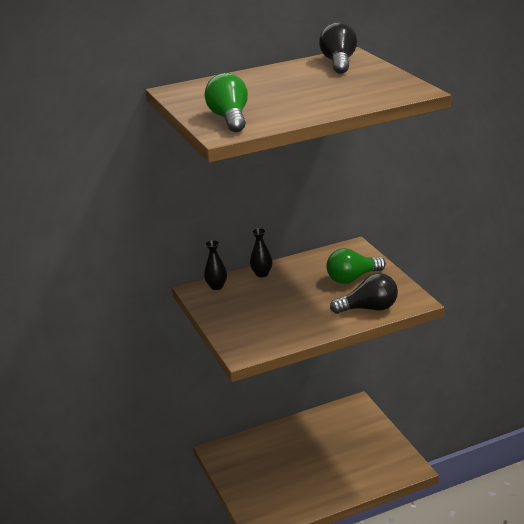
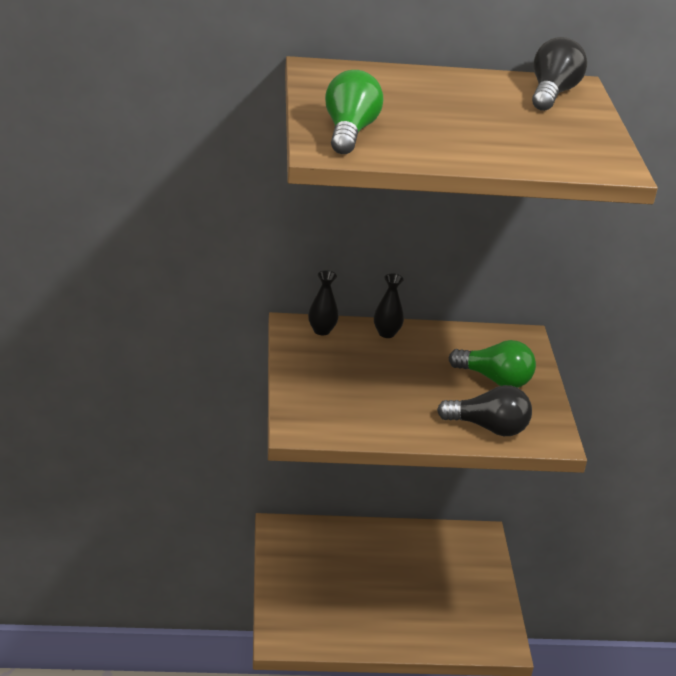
camera: 15 degrees right, 5 degrees up
green light bulb [326,248,386,284] -> green light bulb turned 150 degrees counterclockwise [449,340,536,388]

